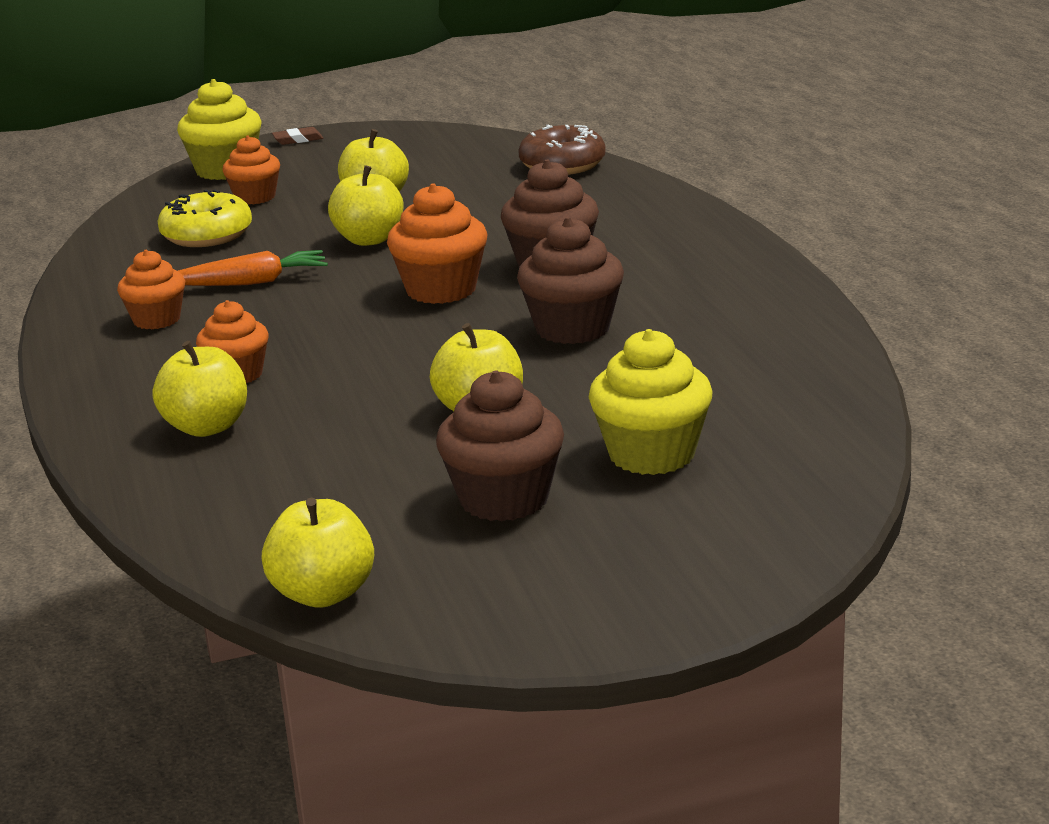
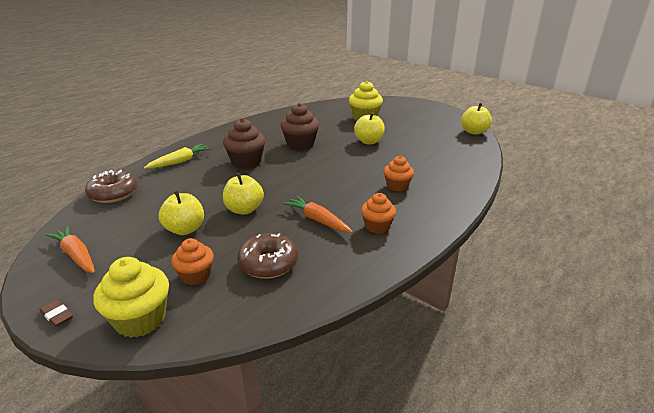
camera: 125 degrees left, 5 degrees up
yellow apple [153,341,247,437] -> none
yellow donut [158,190,252,247] -> brown donut [237,233,298,279]
orange cupcake [387,183,487,304] -> none
brown cupcake [436,370,564,521] -> none
none -> orange carrot [45,226,95,273]
none -> yellow carrot [144,144,211,169]

